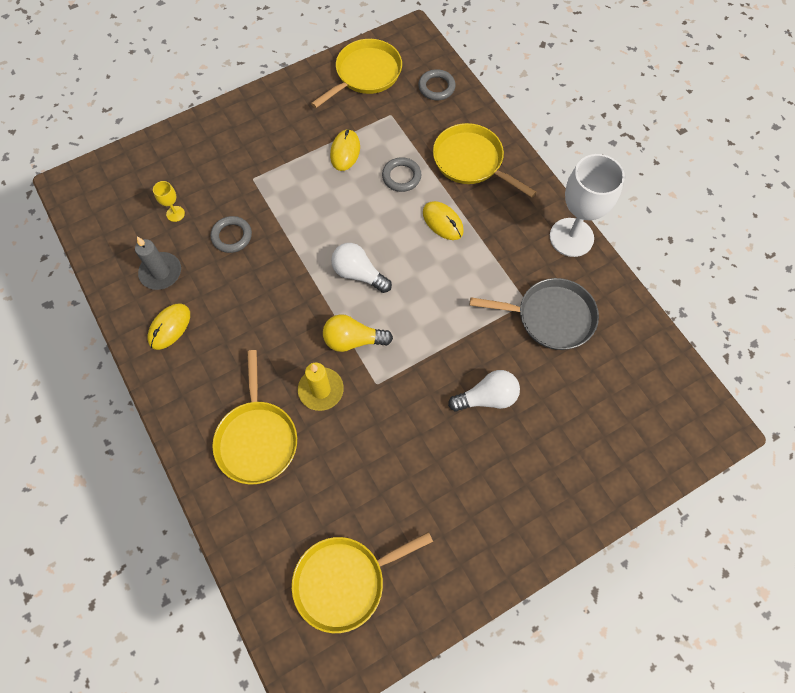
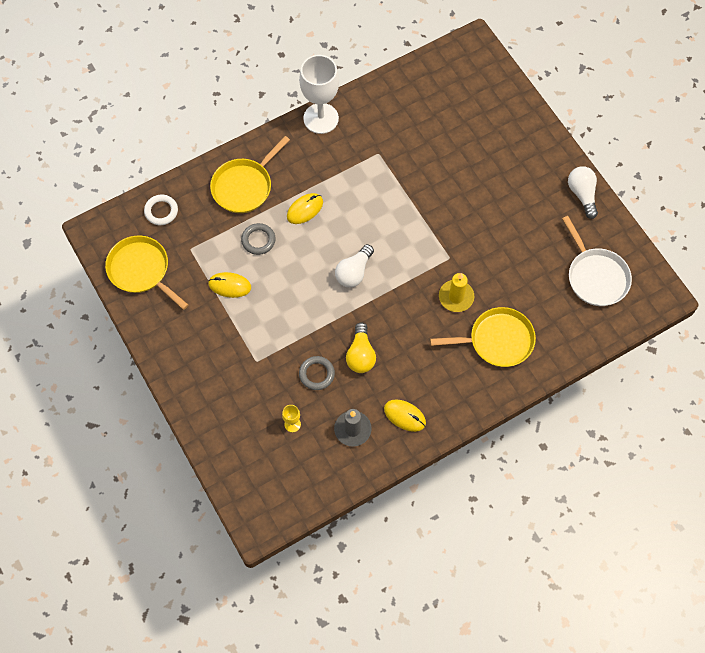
camera: 90 degrees left, 0 degrees up
yellow pan [292,532,433,633] -> white pan [562,216,632,306]
yellow light bulb [323,314,393,352] -> yellow light bulb moved to [346,322,376,373]
grey ring [418,69,456,100] -> white ring [144,195,178,225]
white light bulb [448,370,520,412] -> white light bulb moved to [568,166,598,219]
grey pan [470,278,599,350] -> none

